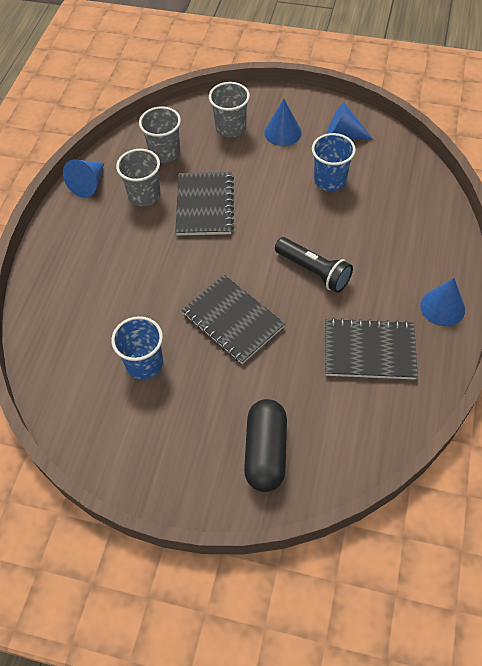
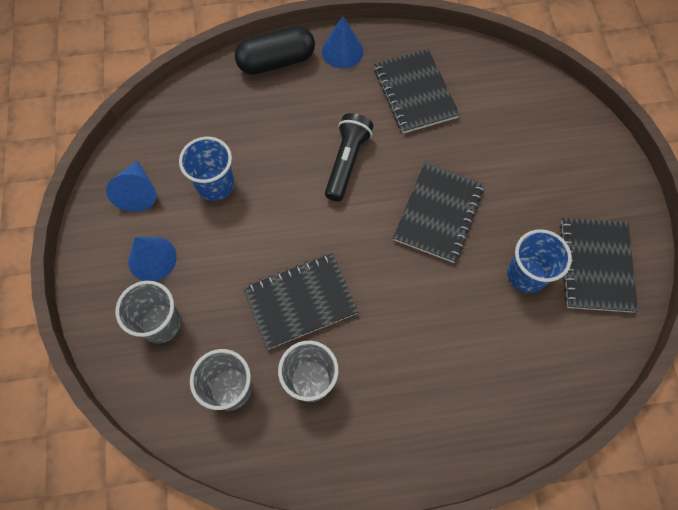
camera: 115 degrees left, 10 degrees up
blue cone [63,159,104,198] -> none
black capsule [244,399,287,492] -> black capsule moved to [235,26,315,75]
none -> black notebook [560,218,638,313]

